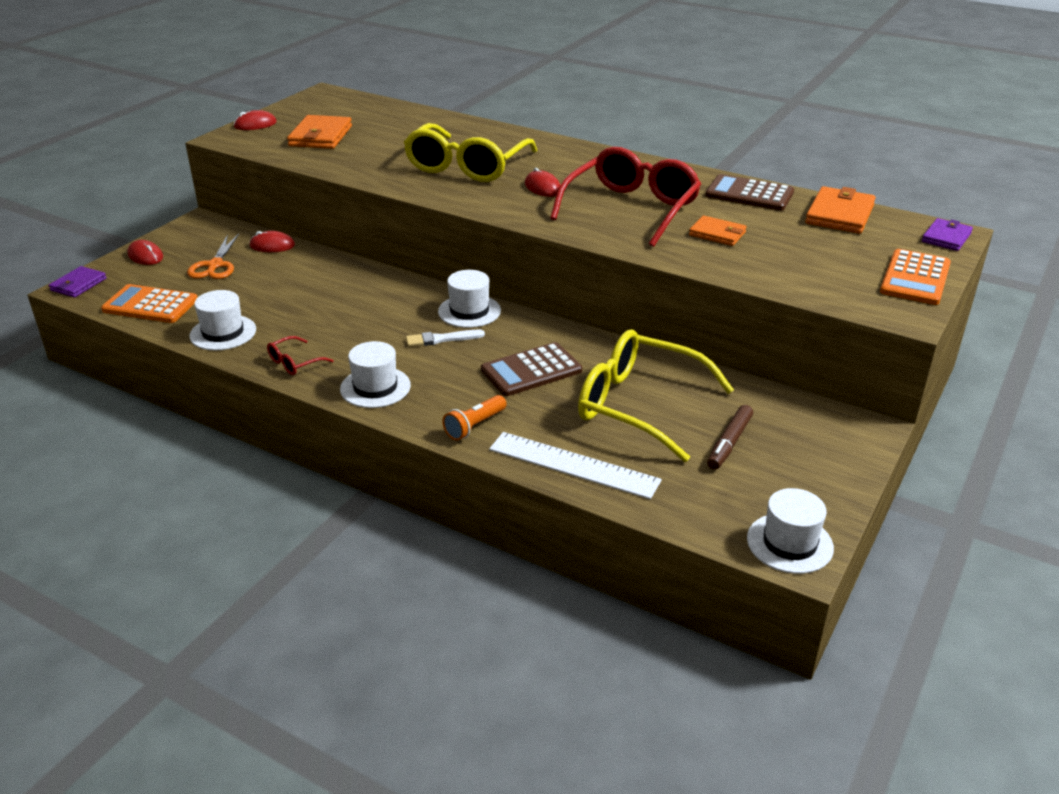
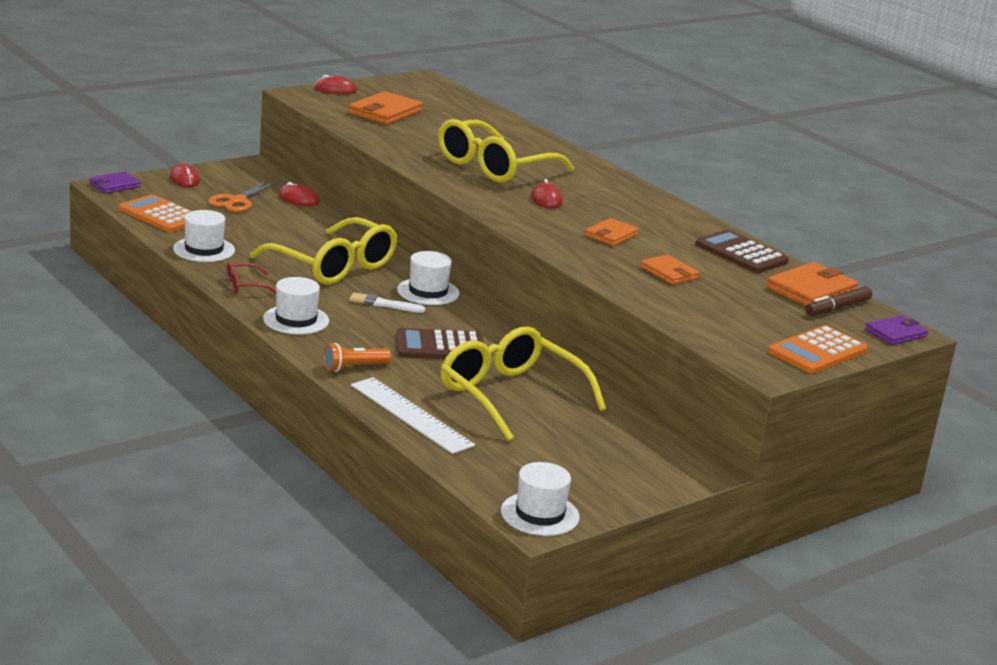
camera: 20 degrees right, 10 degrees down
red glasses [550,147,701,247] -> orange wallet [585,218,639,246]
brown marker [707,405,753,470] -> brown marker moved to [805,286,872,316]
none -> yellow glasses [250,217,397,285]

